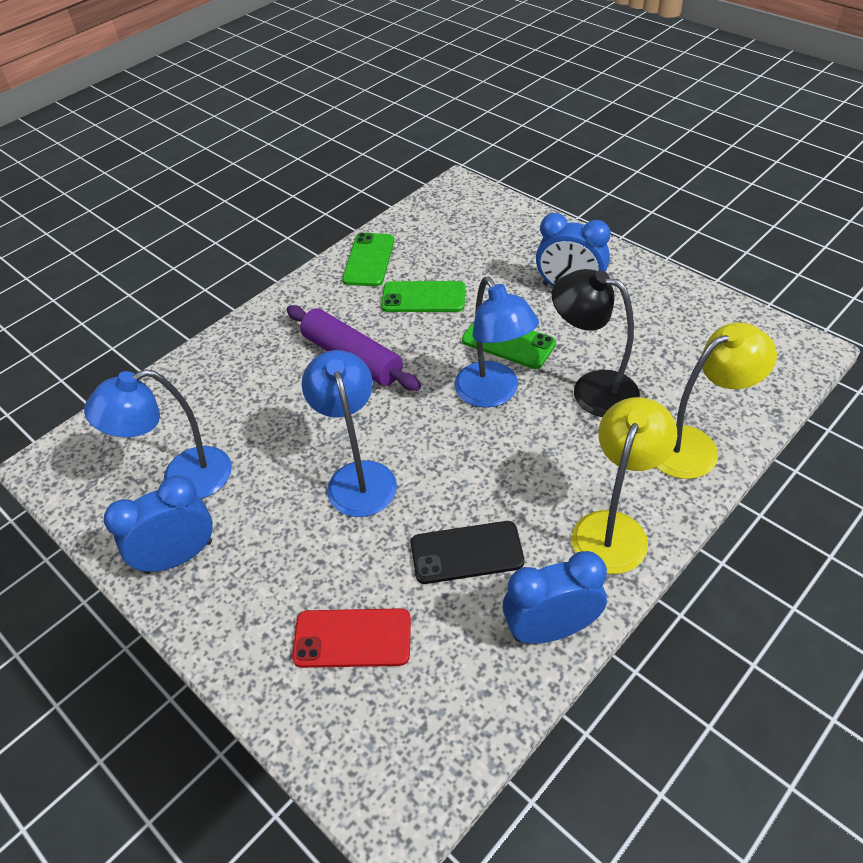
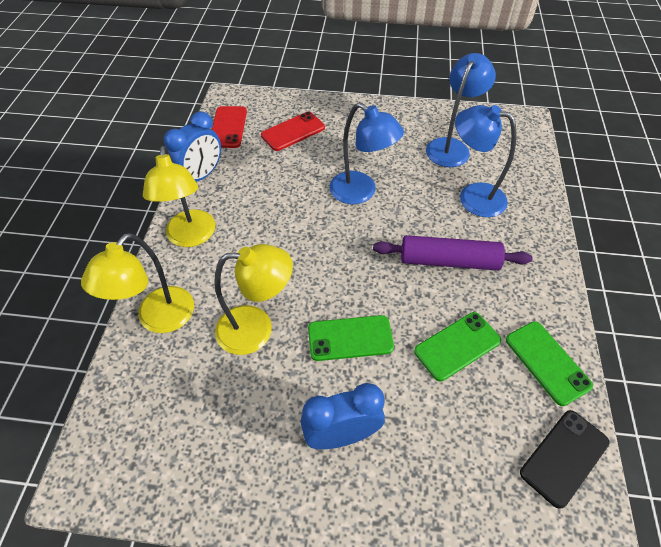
camera: 140 degrees right, 5 degrees up
blue clock [104,475,213,574] -> none
black phone [411,521,524,584] -> black phone moved to [520,410,609,509]
blue lamp [455,277,539,408] -> blue lamp moved to [455,105,516,217]
black lamp [551,269,640,417] -> yellow lamp [214,244,293,355]
none -> red phone [212,106,247,148]

